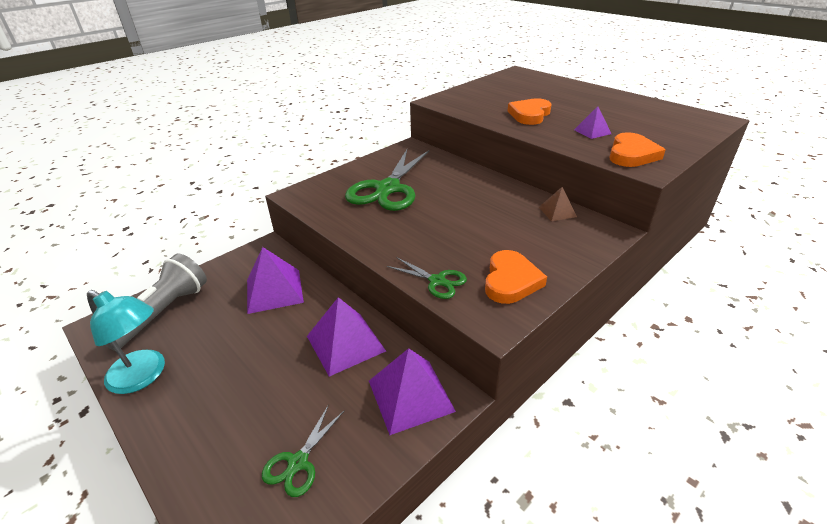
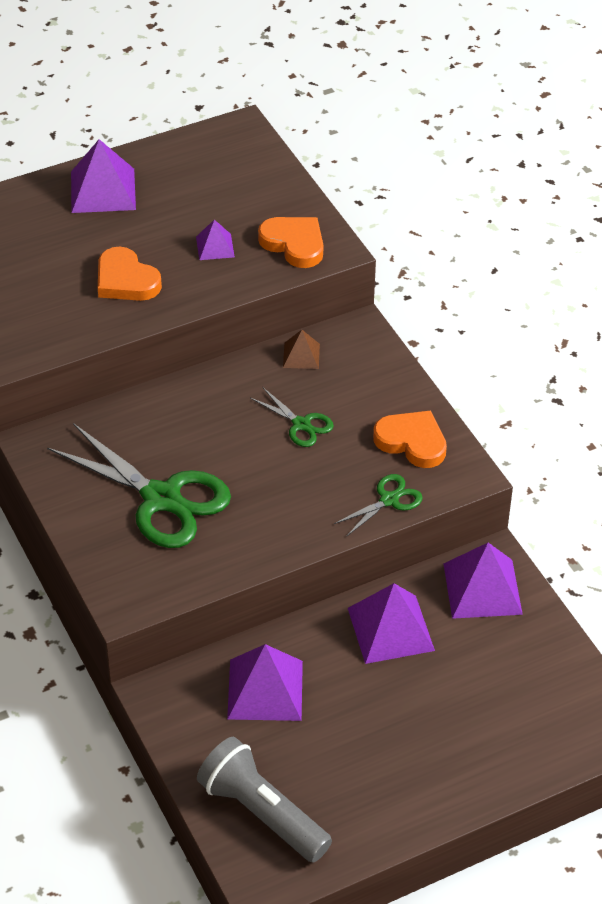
camera: 75 degrees left, 10 degrees up
turquoise lamp [87,290,165,394] -> none
green scissors [262,404,345,497] -> green scissors moved to [250,388,334,447]
none -> purple pyramid [71,139,136,213]

